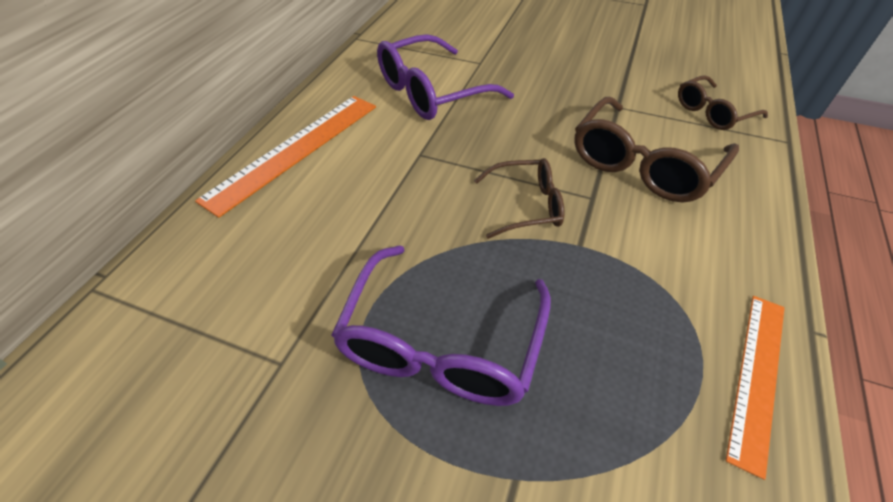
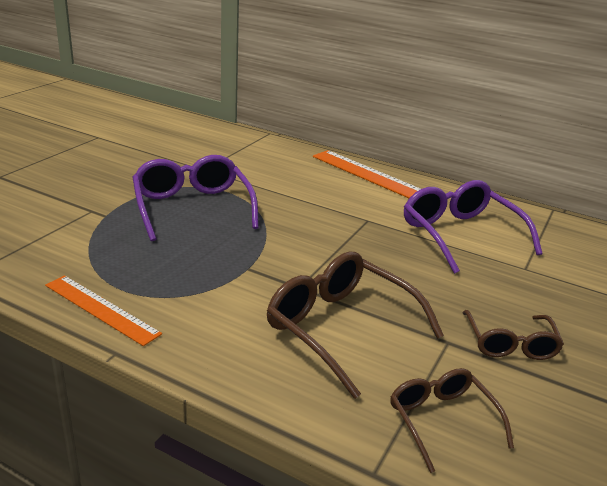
camera: 95 degrees right, 20 degrees down
purple glasses [331,245,551,406] -> purple glasses turned 45 degrees clockwise [133,155,259,241]
brown glasses [474,158,565,239] -> brown glasses moved to [462,310,564,360]

